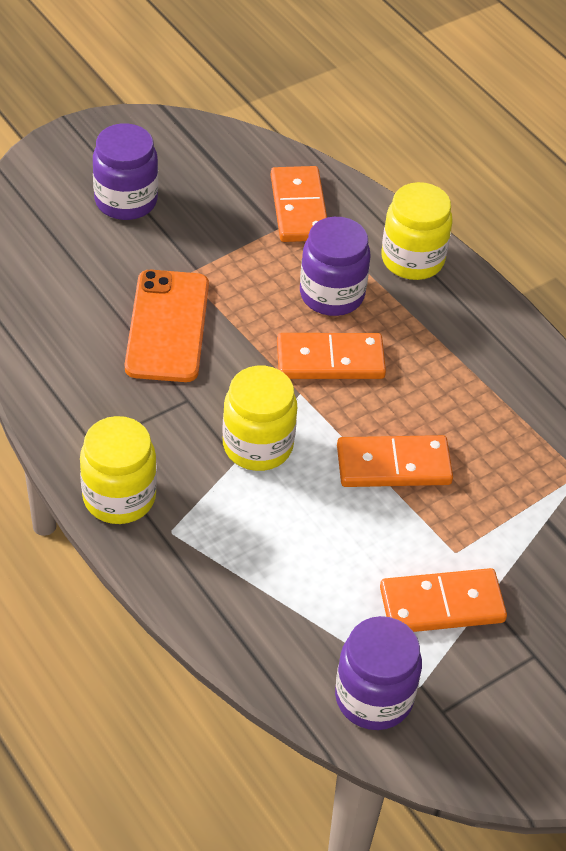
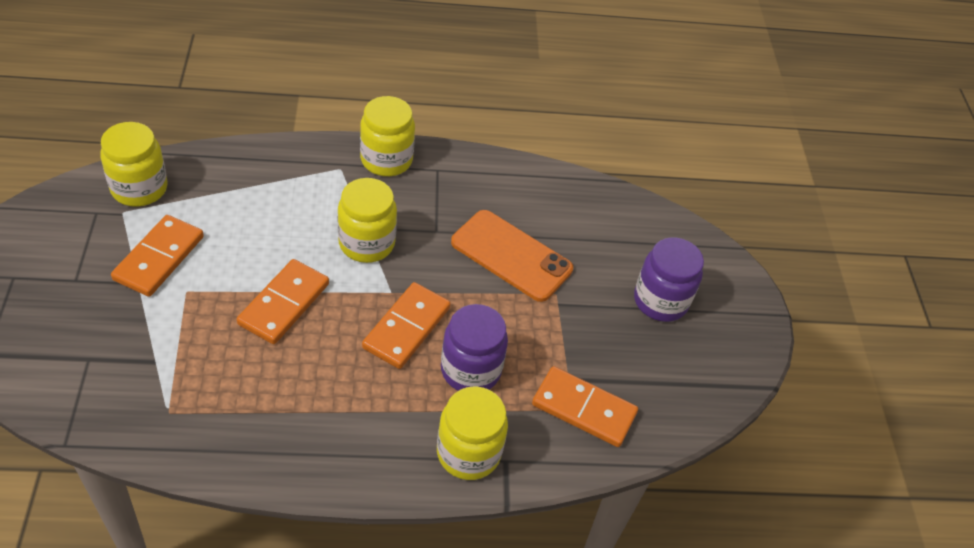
camera: 120 degrees right, 0 degrees up
purple jar [335,616,422,730] -> yellow jar [100,122,168,207]

